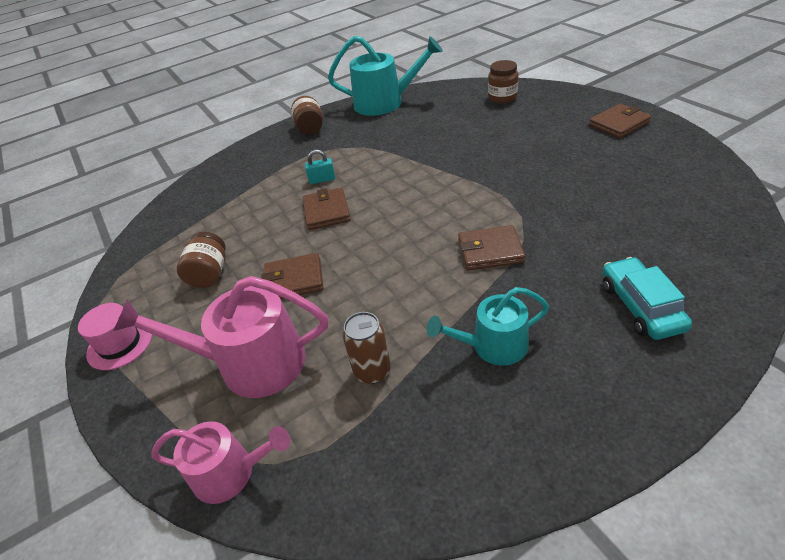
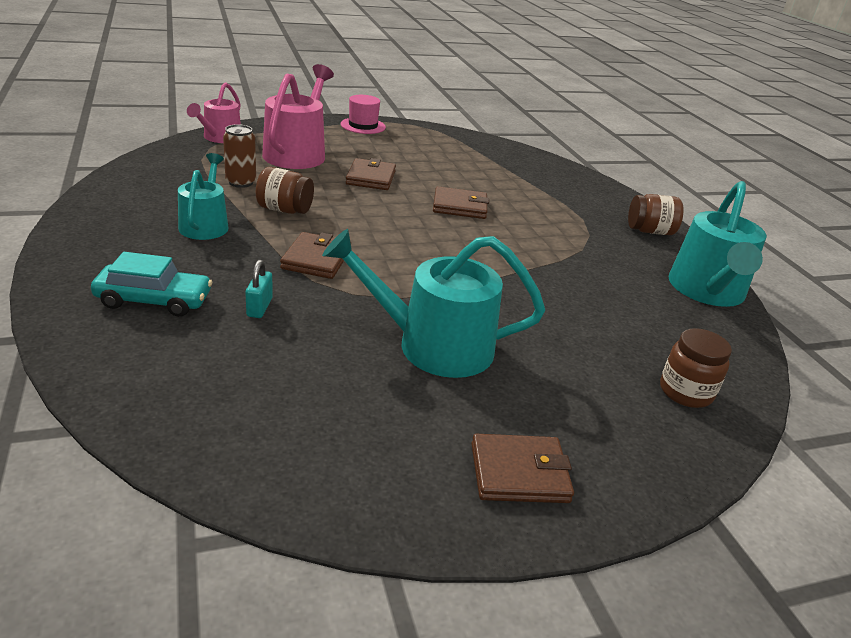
camera: 95 degrees right, 10 degrees down
brown jar [177,232,226,288] -> brown jar moved to [256,167,314,214]
turquoise padlock [305,150,335,184] -> turquoise padlock moved to [245,259,273,318]
brown wallet [589,104,651,138] -> brown wallet turned 75 degrees counterclockwise [471,434,574,503]
none -> turquoise watering can [322,229,545,378]

